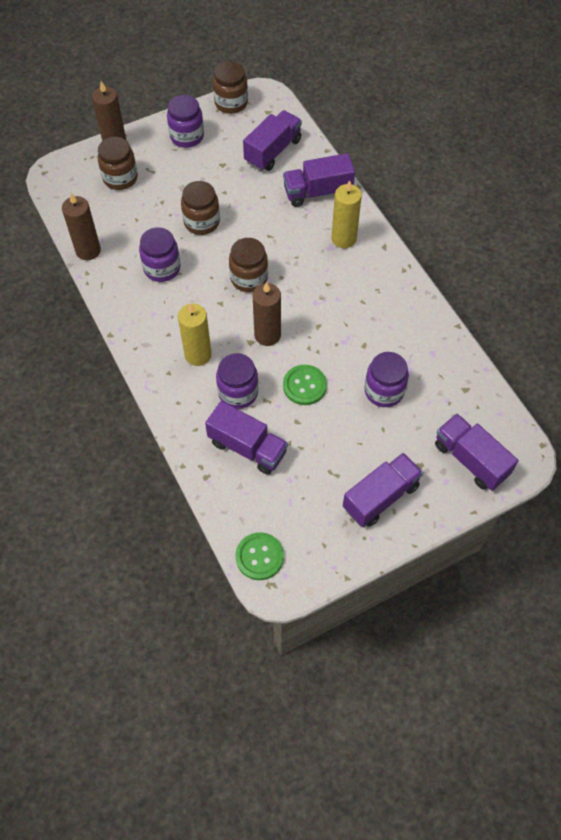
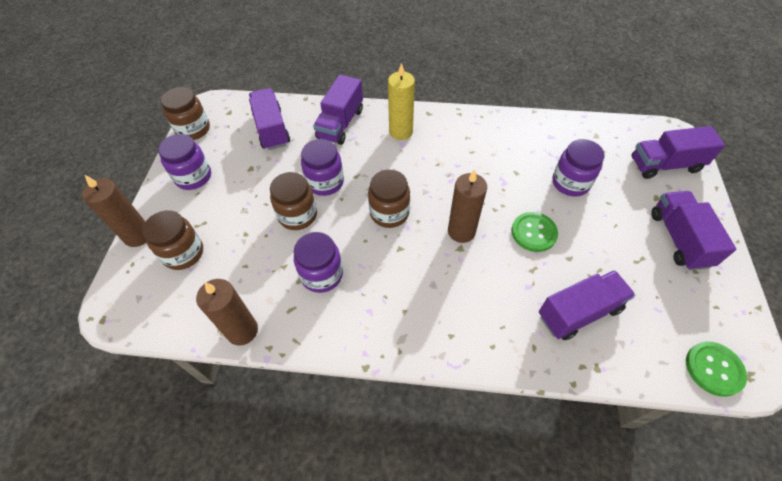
camera: 55 degrees left, 5 degrees down
yellow candle [178,303,212,366] -> none
purple jar [216,353,258,409] -> purple jar moved to [301,139,344,196]

